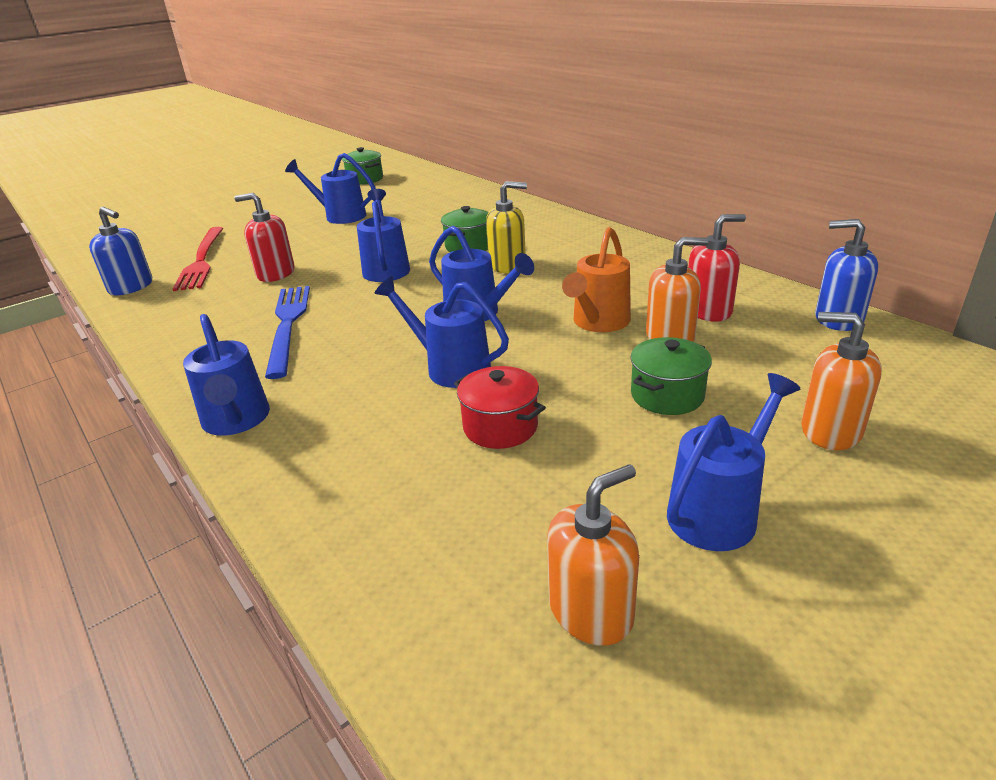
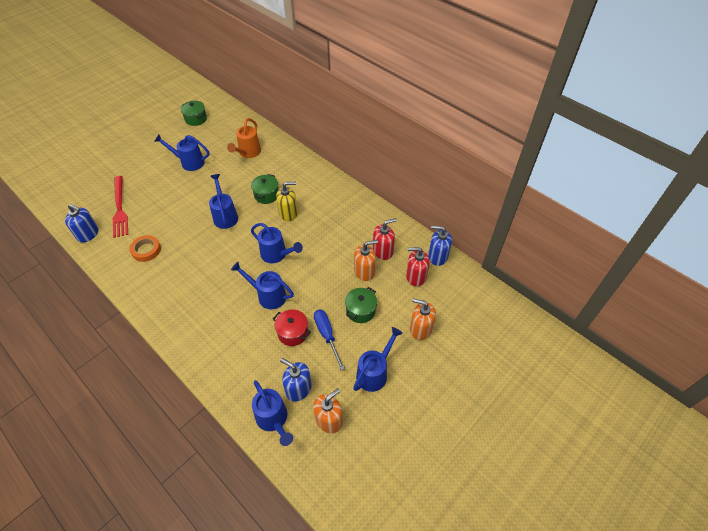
camera: 10 degrees left, 20 degrees up
blue watering can [183,314,270,436] -> blue watering can moved to [252,380,293,446]
red soap dispenser [234,193,295,282] -> red soap dispenser moved to [406,247,430,287]
blue fork [265,286,310,379] -> none
orange watering can [562,227,631,332] -> orange watering can moved to [227,118,261,158]
none -> orange tape [129,235,161,262]
none -> blue soap dispenser [280,358,312,402]
none -> blue screwdriver [314,310,345,370]

